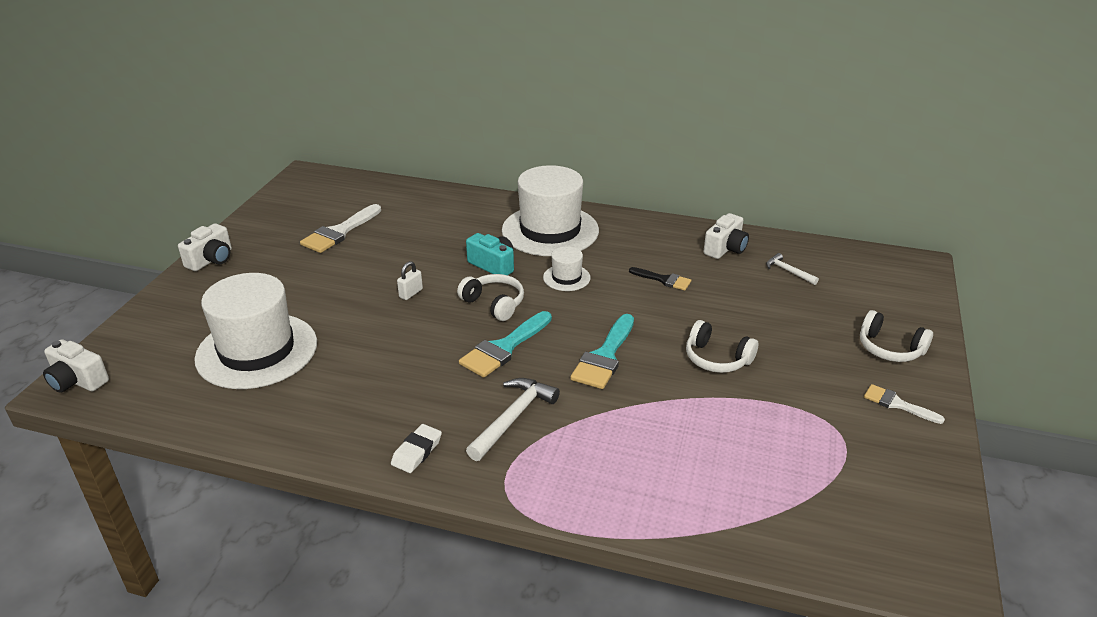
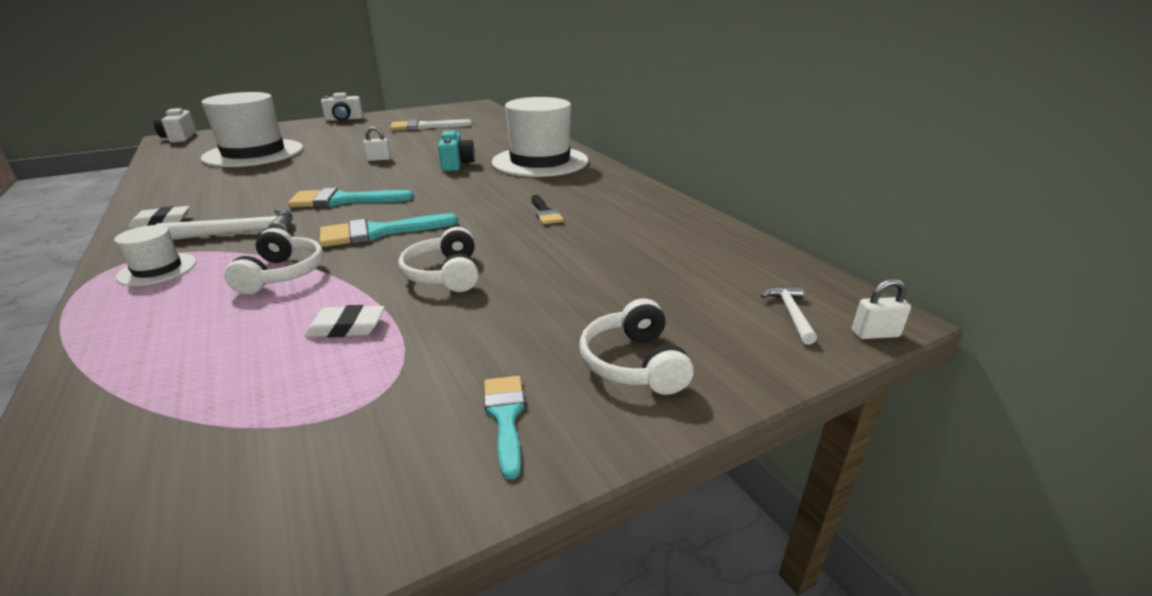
camera: 45 degrees right, 5 degrees down
white headphones [457,274,524,321] -> white headphones moved to [224,228,324,294]
white hat [543,246,591,291] -> white hat moved to [114,225,196,286]
white camera [703,213,749,259] -> none
white hammer [766,253,819,285] -> white hammer moved to [761,286,817,344]
white brush [864,384,945,424] -> turquoise brush [484,376,525,480]
none -> white eraser [304,305,385,338]
none -> white padlock [852,279,911,339]

